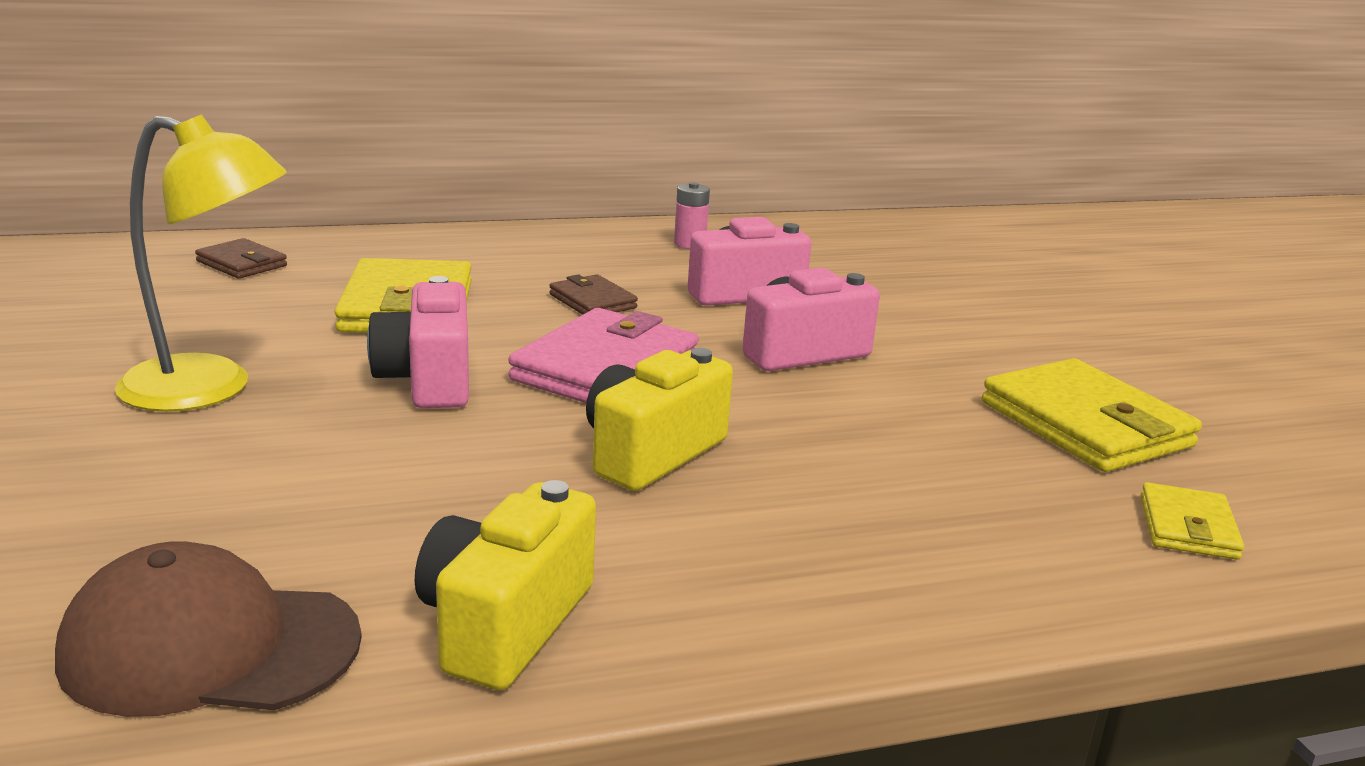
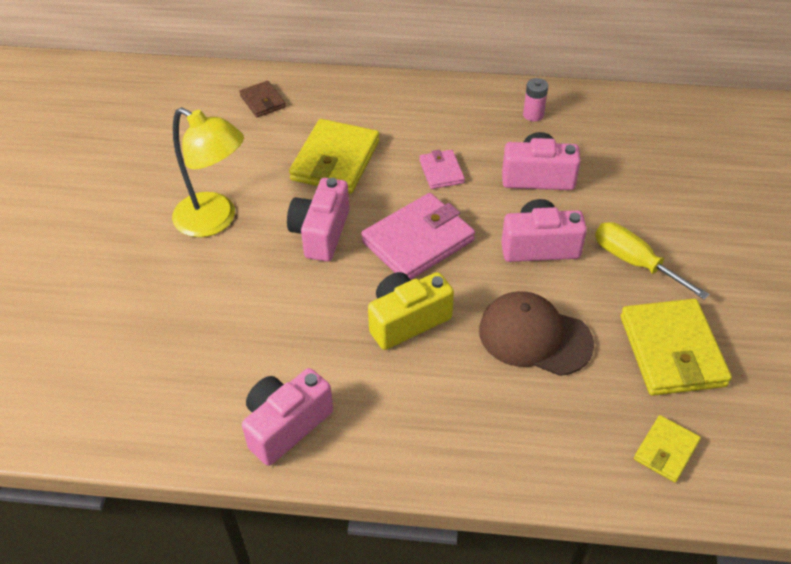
camera: 25 degrees right, 25 degrees up
brown cap [55,541,362,717] -> brown cap moved to [479,291,594,376]
yellow camera [415,480,596,690] -> pink camera [242,368,333,466]
brown wallet [549,274,638,315] -> pink wallet [419,150,465,189]
none -> yellow screwdriver [595,222,709,300]

